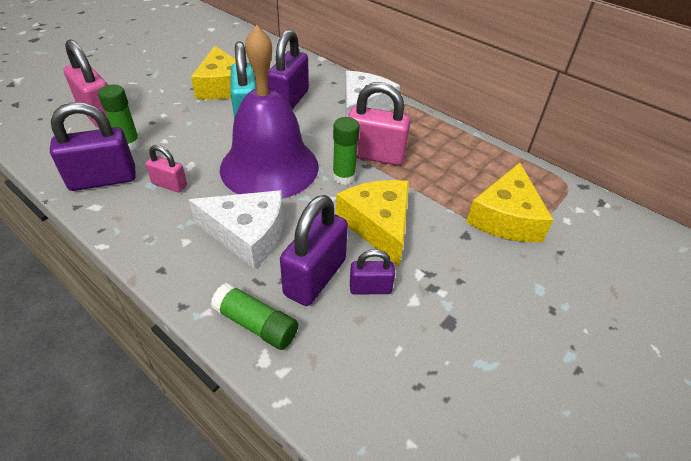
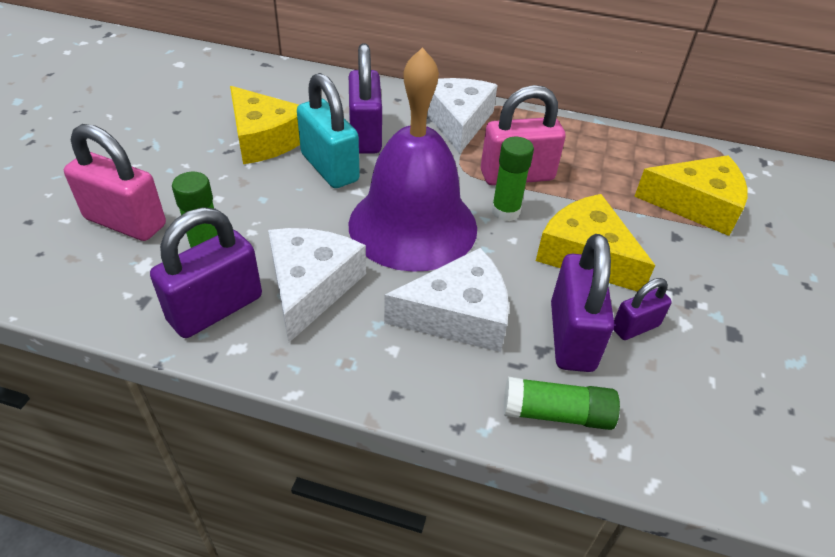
camera: 25 degrees left, 0 degrees up
pink padlock [145,145,187,193] -> white cheese [268,228,366,343]
yellow cheese [466,162,553,242] -> yellow cheese turned 75 degrees counterclockwise [634,155,747,236]

